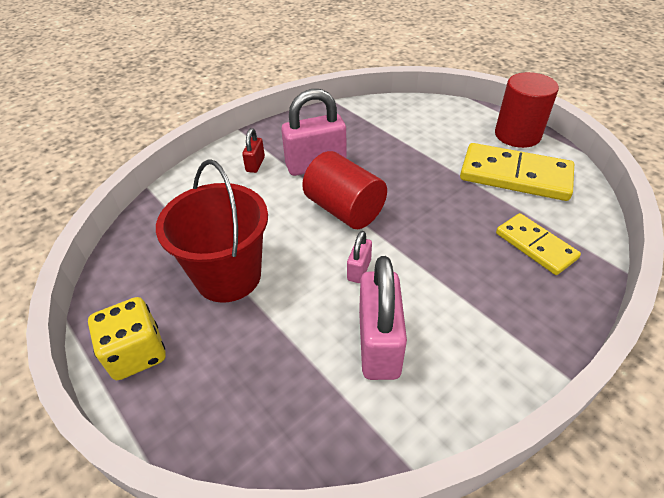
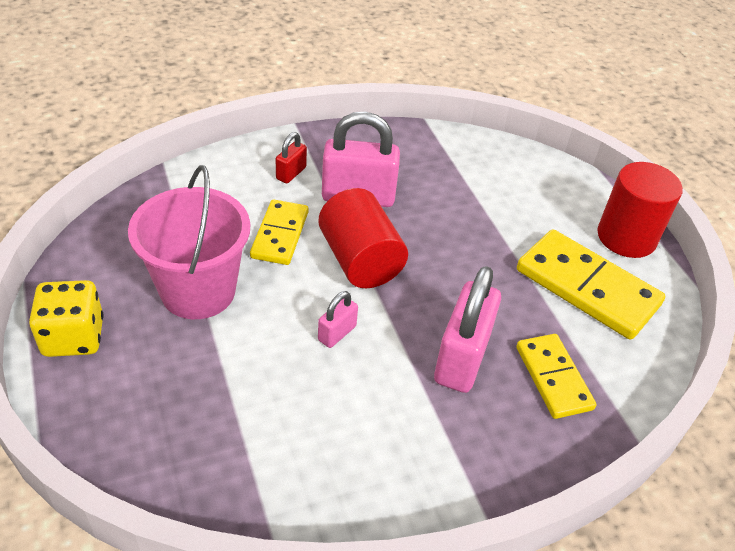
camera: 15 degrees right, 0 degrees up
red bucket [156,159,268,303] -> pink bucket [128,165,250,319]
pink padlock [359,256,407,380] -> pink padlock moved to [434,266,501,393]
none -> yellow domino [250,199,308,265]

